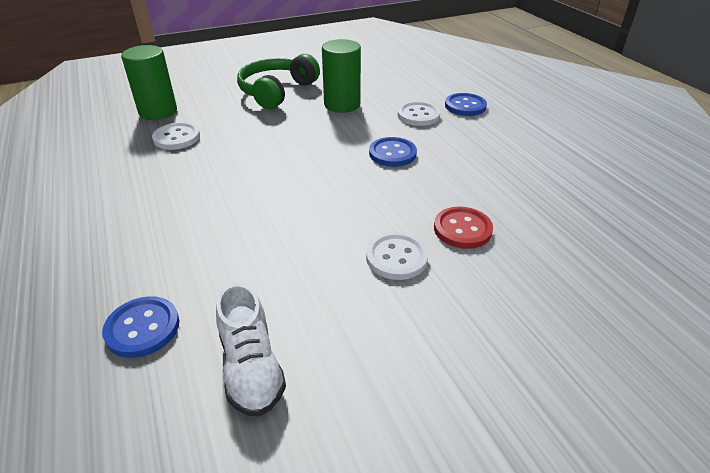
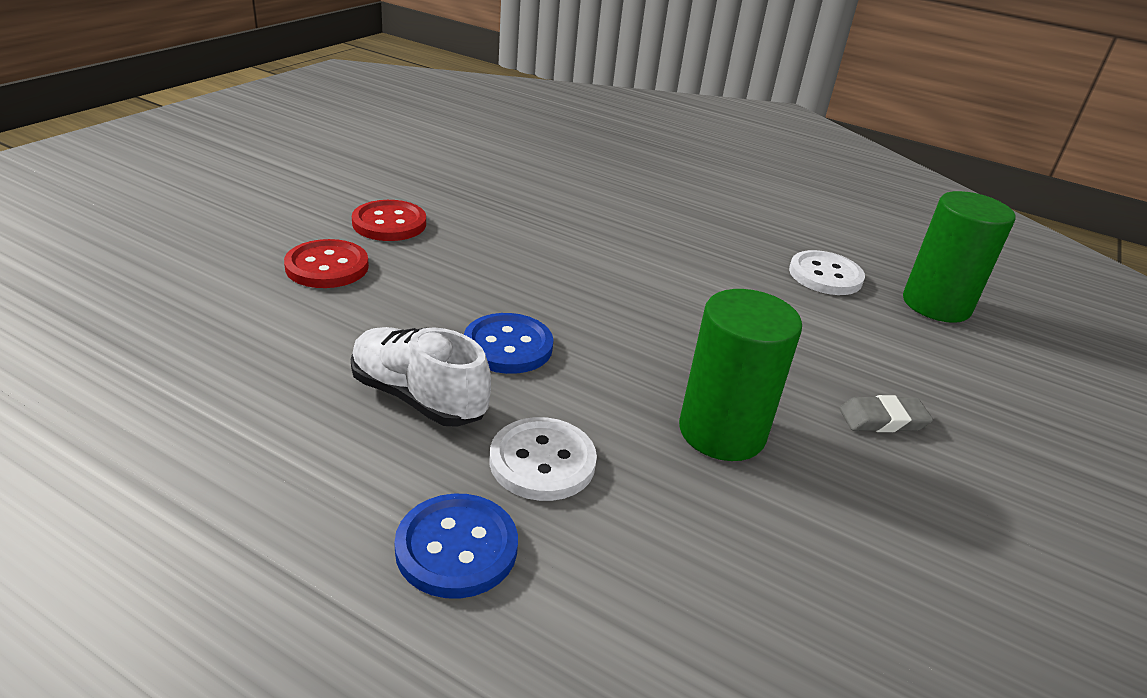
camera: 140 degrees right, 5 degrees down
blue button [102,296,179,358] -> none
white shoe [216,282,286,417] -> white shoe moved to [351,327,491,427]
green headphones [237,54,320,109] -> grey eraser [839,395,933,432]
white button [366,233,428,280] -> red button [352,200,426,241]

